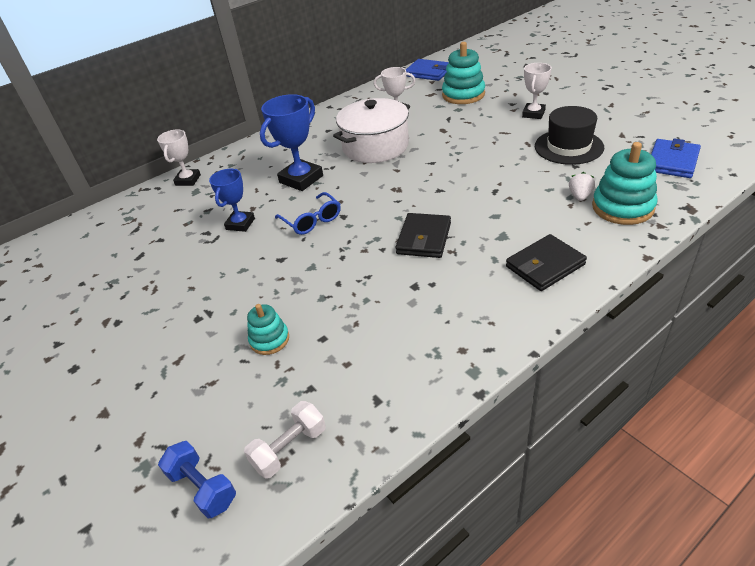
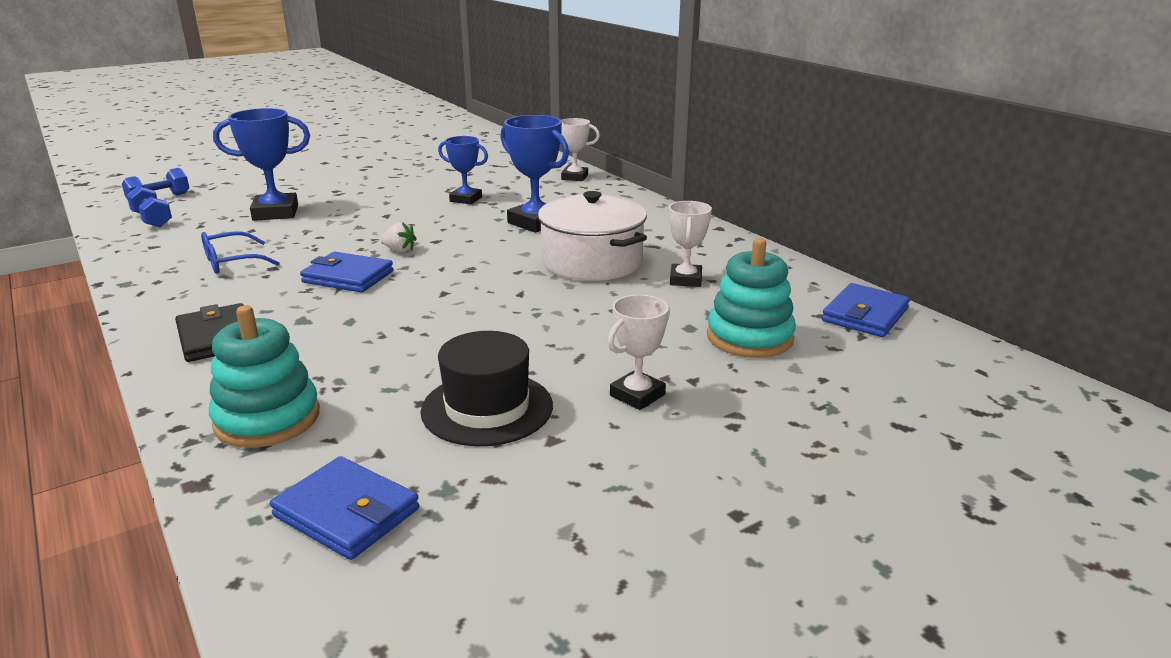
camera: 90 degrees right, 15 degrees down
white dumbbell [244,401,326,479] -> blue dumbbell [127,186,172,227]
turquoise stacking toy [247,304,289,355] -> blue trophy [213,108,310,221]
blue glasses [275,192,341,235] -> blue glasses moved to [201,231,280,274]
black wallet [395,213,451,258] -> blue wallet [300,252,394,293]
white trophy [522,63,552,119] -> white trophy turned 75 degrees counterclockwise [608,295,670,410]
white strawberry [569,172,595,201] -> white strawberry moved to [381,222,417,252]

